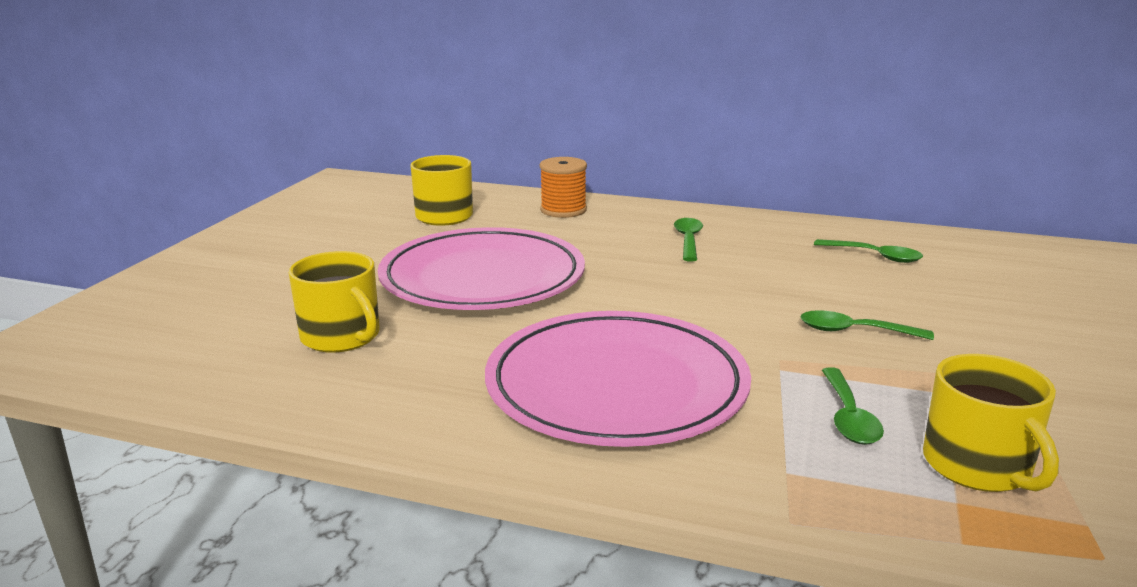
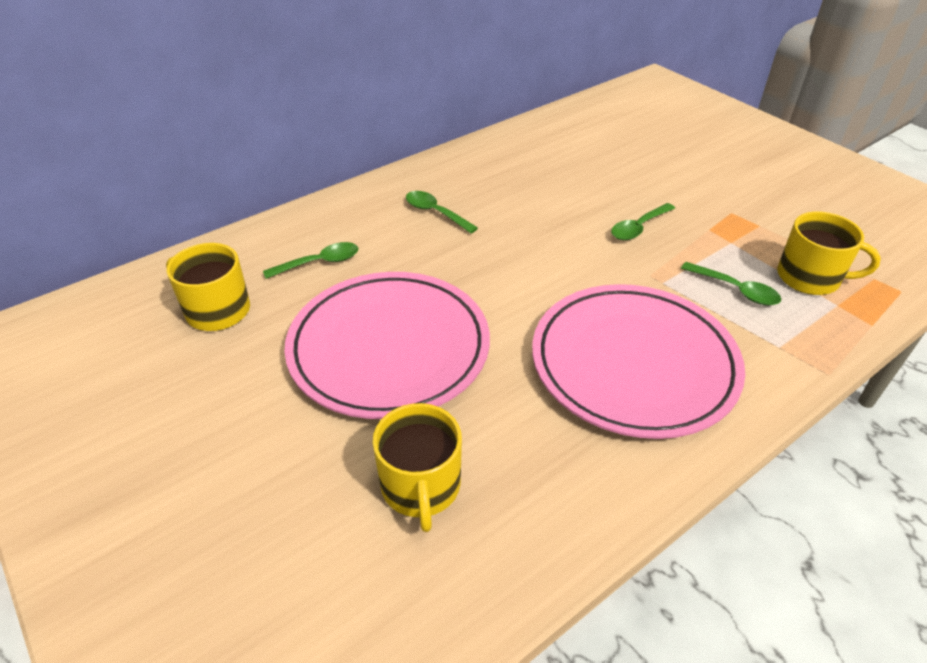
camera: 55 degrees left, 20 degrees up
yellow mug [289,251,380,353] -> yellow mug turned 90 degrees clockwise [373,403,462,532]
orange spool [540,157,587,218] -> none
green spoon [814,239,923,263] -> green spoon moved to [263,242,359,279]

